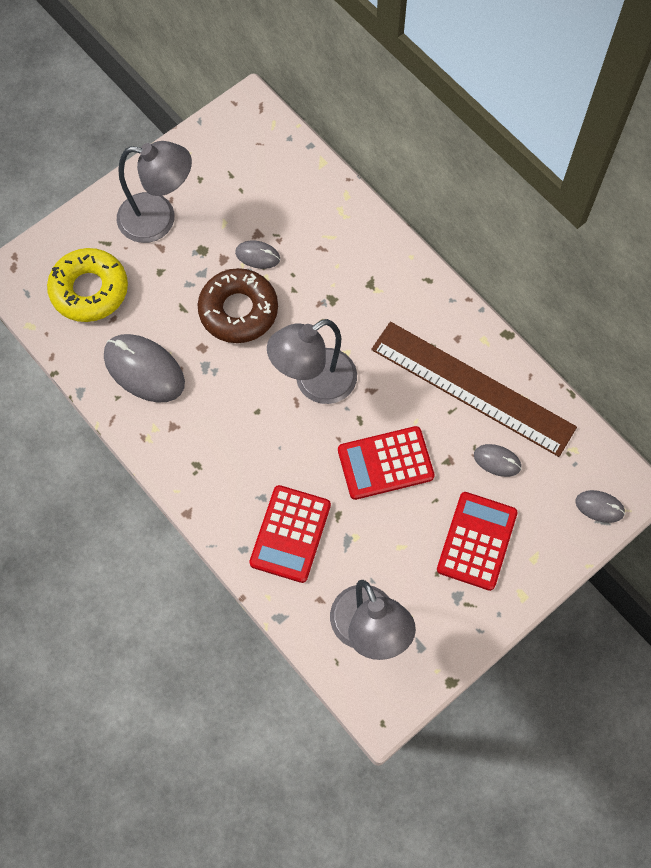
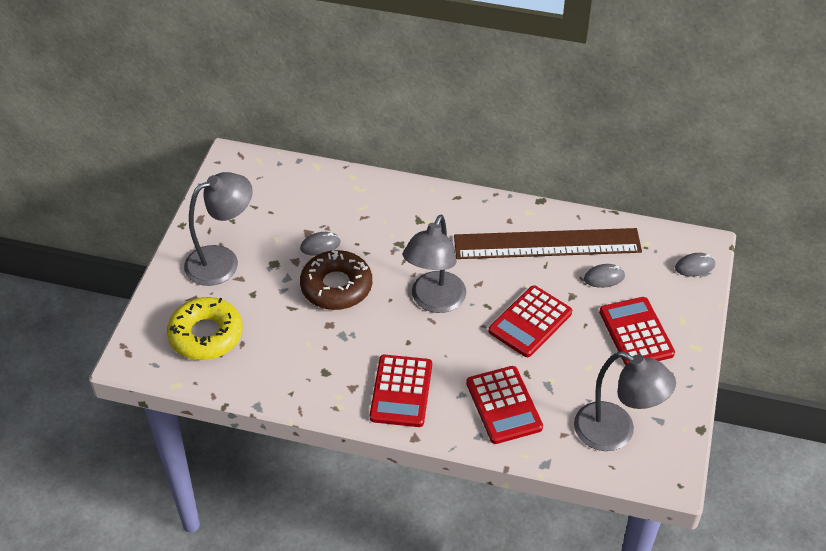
camera: 35 degrees left, 20 degrees down
grey mouse [104,334,185,403] -> none
none -> red calculator [370,355,432,427]

